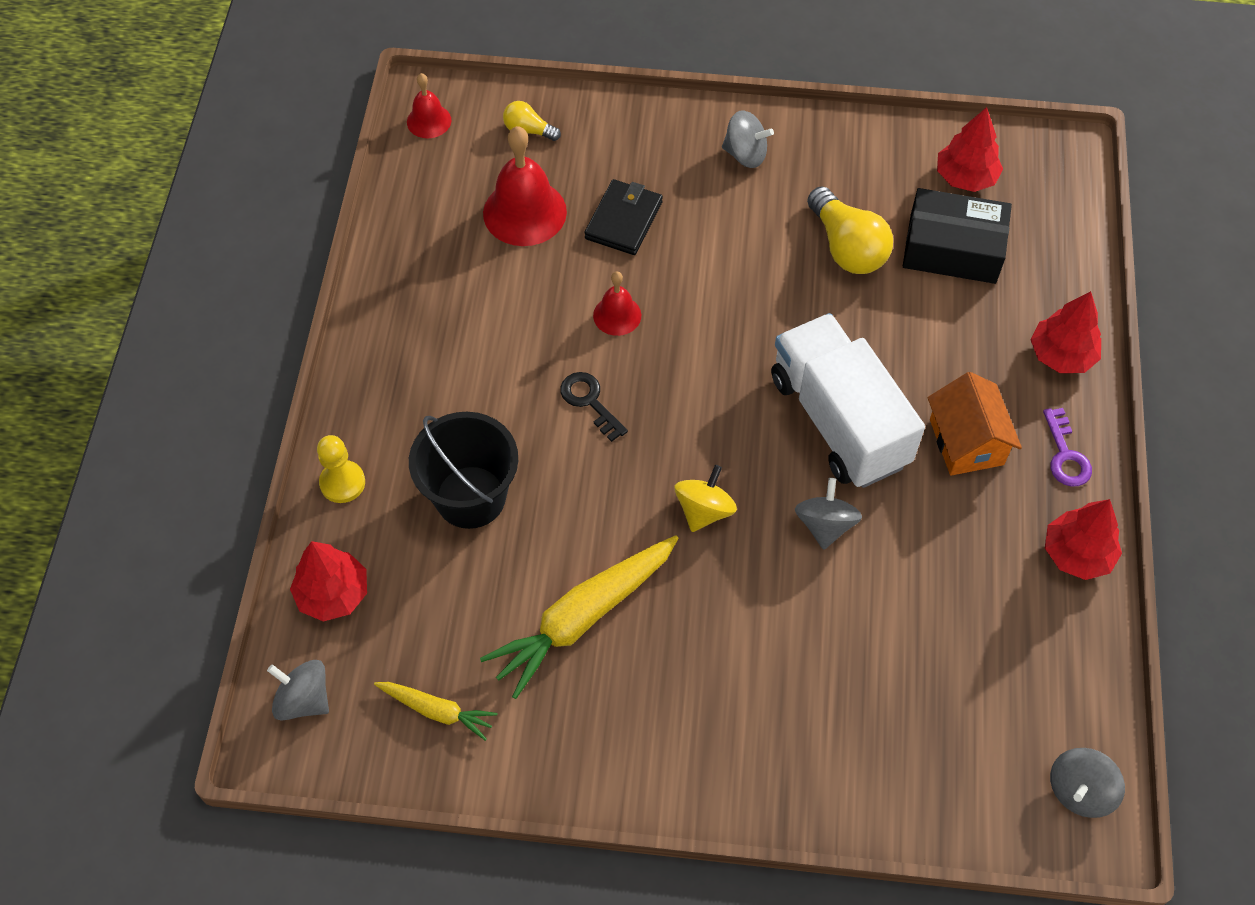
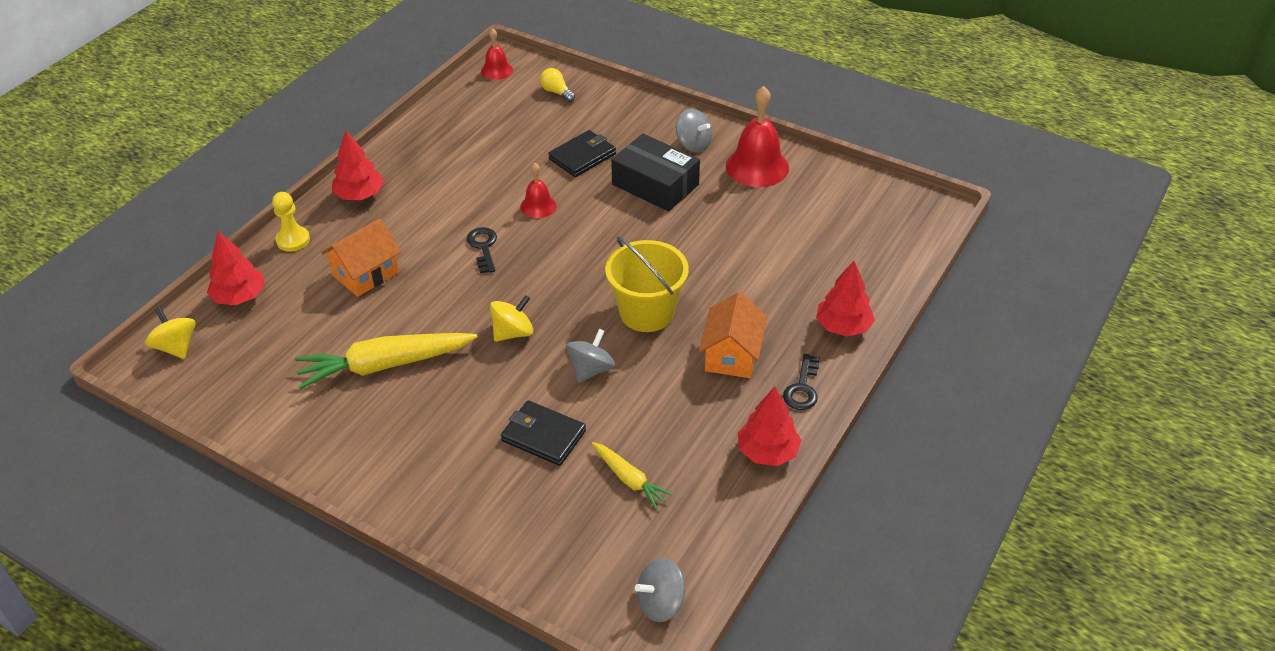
camera: 25 degrees right, 15 degrees down
grey spinning top [267,660,329,721] -> yellow spinning top [145,307,196,359]
yellow carrot [374,682,497,741] -> yellow carrot moved to [592,442,673,509]
black bucket [409,412,518,529] -> orange house [321,218,401,297]
red bell [483,126,567,246] -> red bell moved to [726,86,789,187]
white truck [771,313,925,488] -> yellow bucket [605,236,689,332]
yellow light bulb [807,186,893,274] -> none
black box [903,188,1012,284] -> black box moved to [611,134,700,211]
red tree [937,107,1003,192] -> red tree moved to [332,130,384,200]
purple key [1043,408,1092,487] -> black key [783,354,820,410]
none -> black wallet [501,400,586,466]

